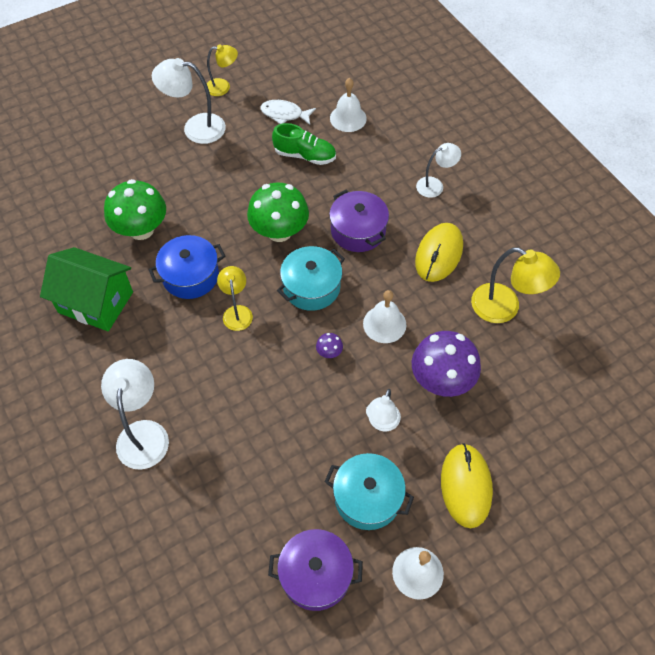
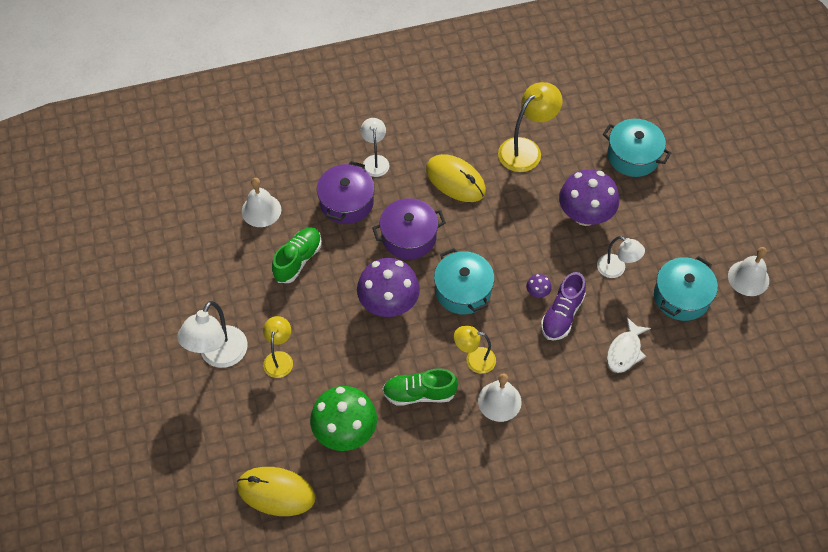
camera: 75 degrees left, 0 degrees up
green house [40,247,133,331] -> none
white lamp [101,359,169,470] -> none
blue pot [149,235,225,299] -> green shoe [383,368,458,405]
yellow lamp [206,44,238,96] -> yellow lamp moved to [263,316,293,378]
green mushroom [247,182,309,242] -> purple mushroom [357,258,420,317]
white fish [260,100,316,125] -> white fish moved to [607,317,651,373]
purple pot [268,529,363,611] -> purple pot moved to [317,161,375,224]
white bell [363,290,406,343] -> white bell moved to [478,373,522,422]
yellow mouse [441,443,493,528] -> yellow mouse moved to [237,467,315,516]
none -> purple shoe [541,272,586,341]
none -> turquoise pot [603,119,671,177]

